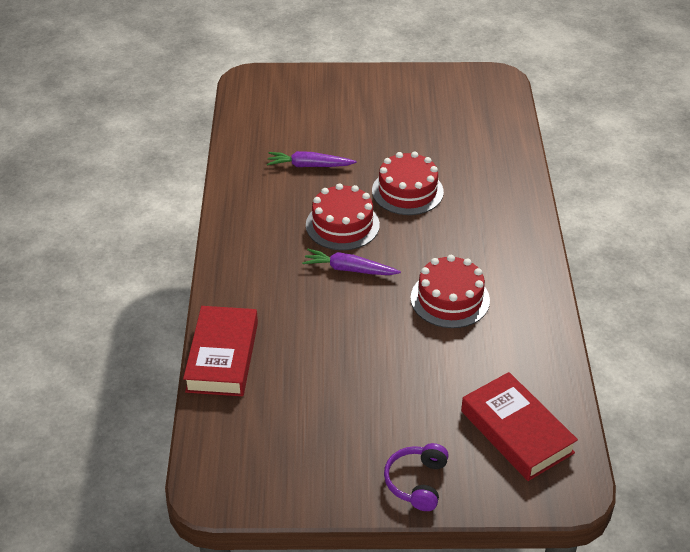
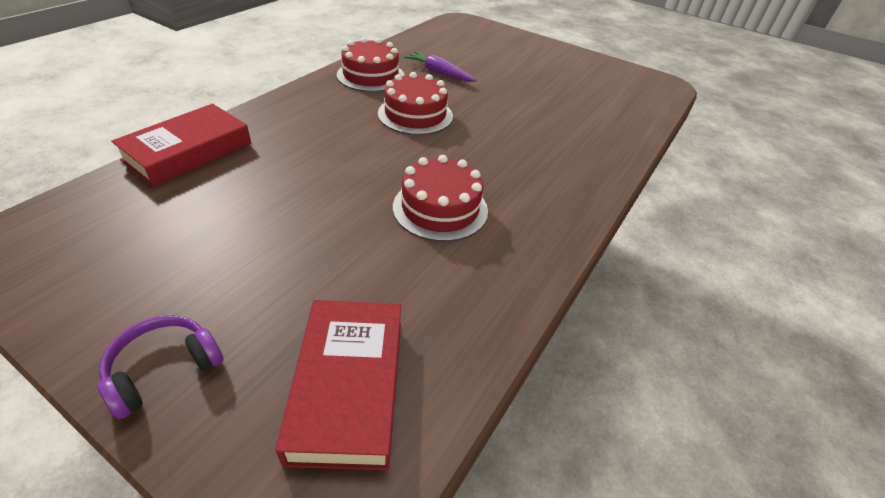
camera: 30 degrees right, 0 degrees up
purple carrot [302,249,401,275] -> none
red cake [372,152,444,215] -> red cake moved to [337,37,405,92]

